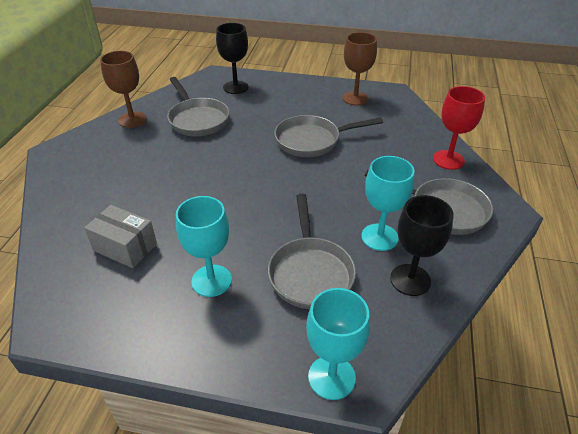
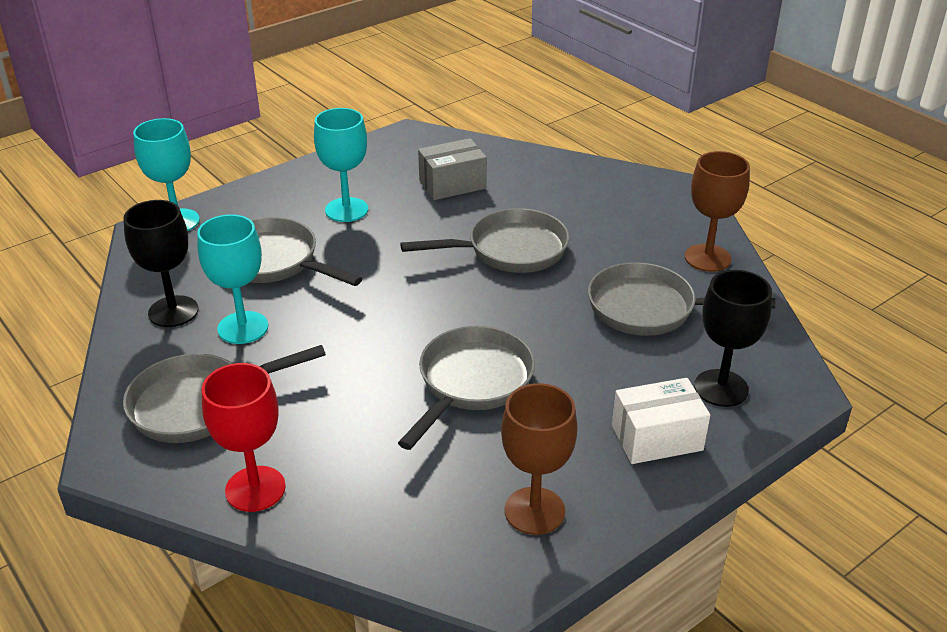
camera: 130 degrees right, 5 degrees down
none -> grey pan [400,208,569,273]
none -> white box [612,378,710,464]

